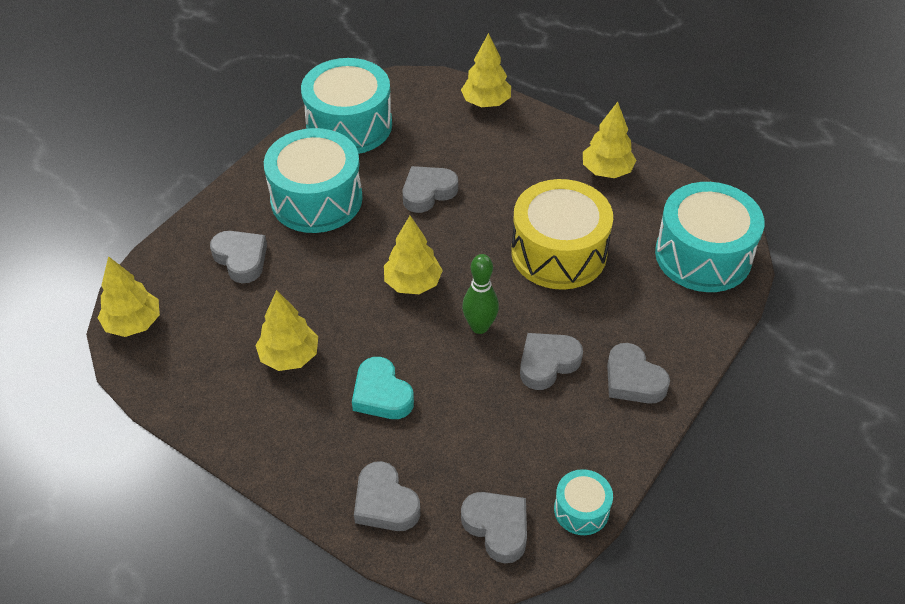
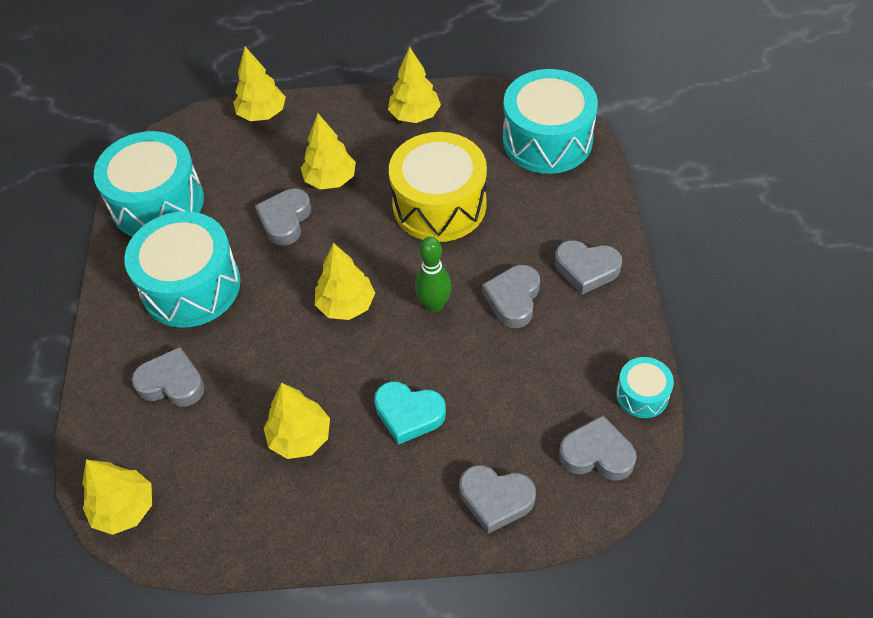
camera: 35 degrees left, 5 degrees up
none -> yellow tree [301,113,356,189]

